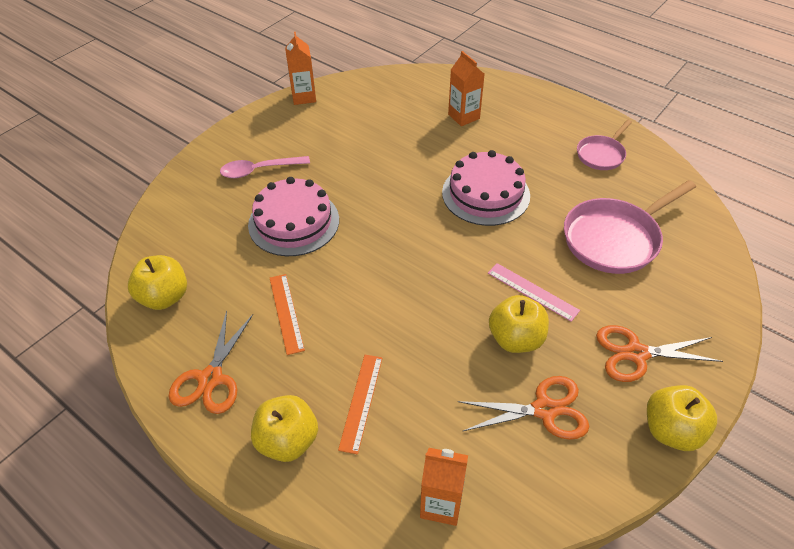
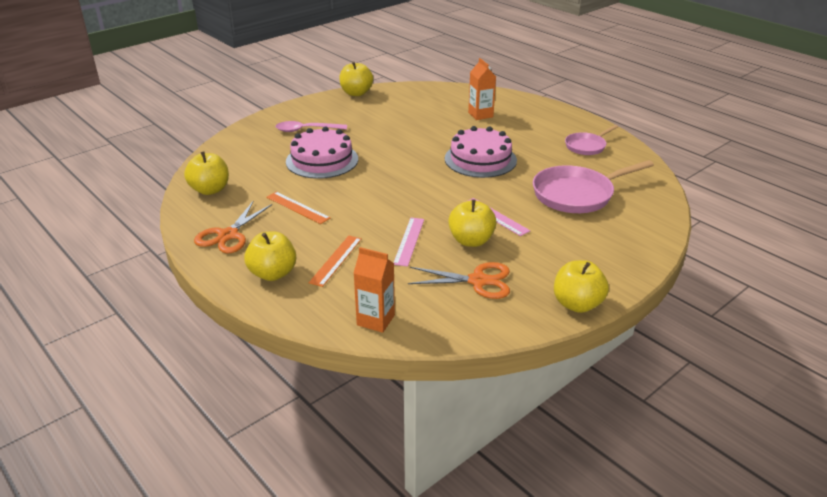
camera: 10 degrees right, 15 degrees down
orange ruler [270,274,305,355] -> orange ruler turned 45 degrees counterclockwise [266,192,330,224]
orange carton [285,32,316,105] -> yellow apple [339,62,373,96]
orange scissors [596,325,723,382] -> none
none -> pink ruler [393,218,424,267]

